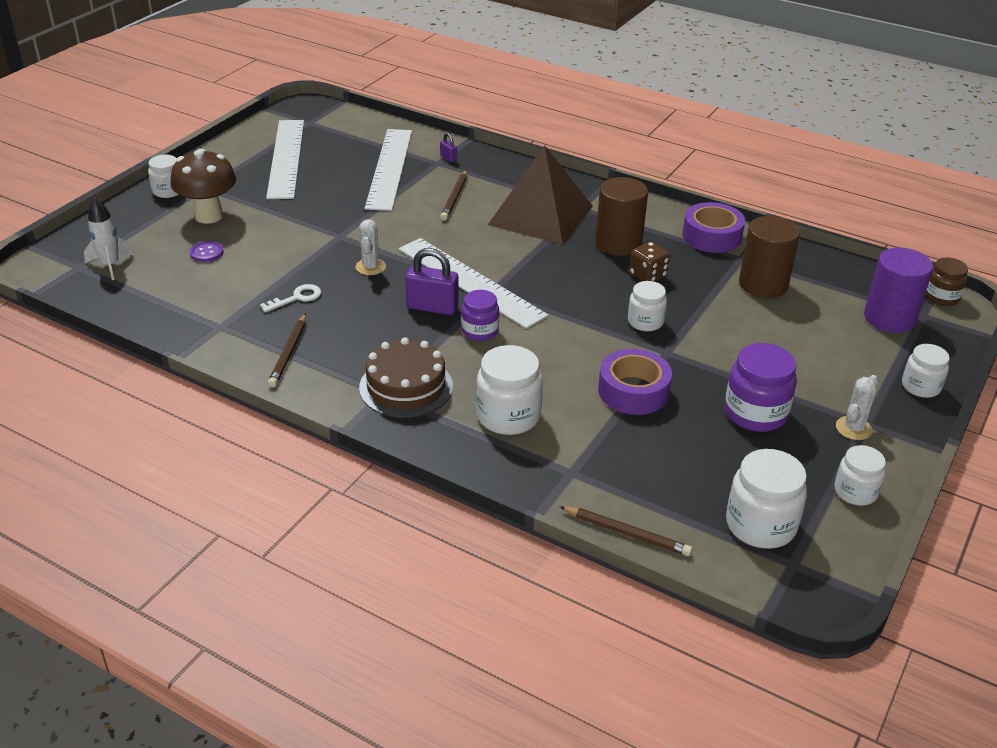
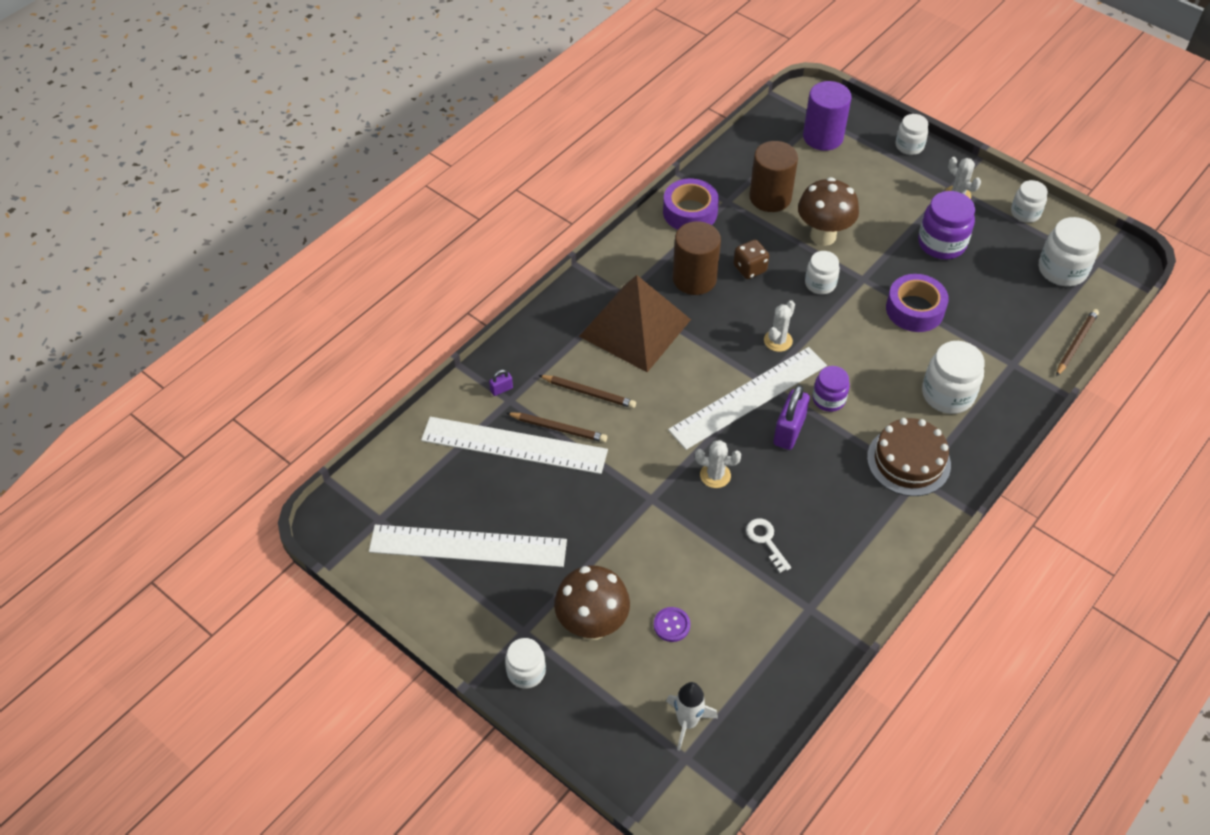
camera: 80 degrees left, 15 degrees up
brown pencil [268,313,306,387] -> brown pencil moved to [507,412,607,443]
brown jar [925,257,968,306] -> none
none -> white cactus [764,300,795,352]
none -> brown mushroom [798,177,859,246]

